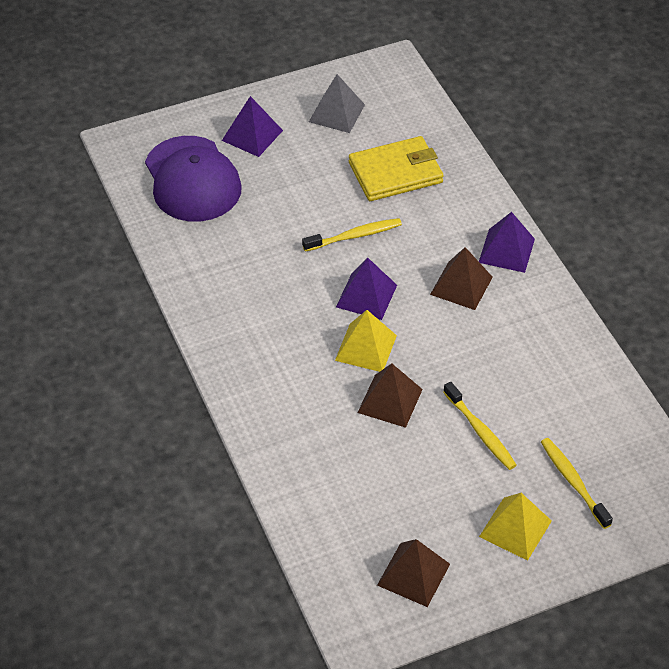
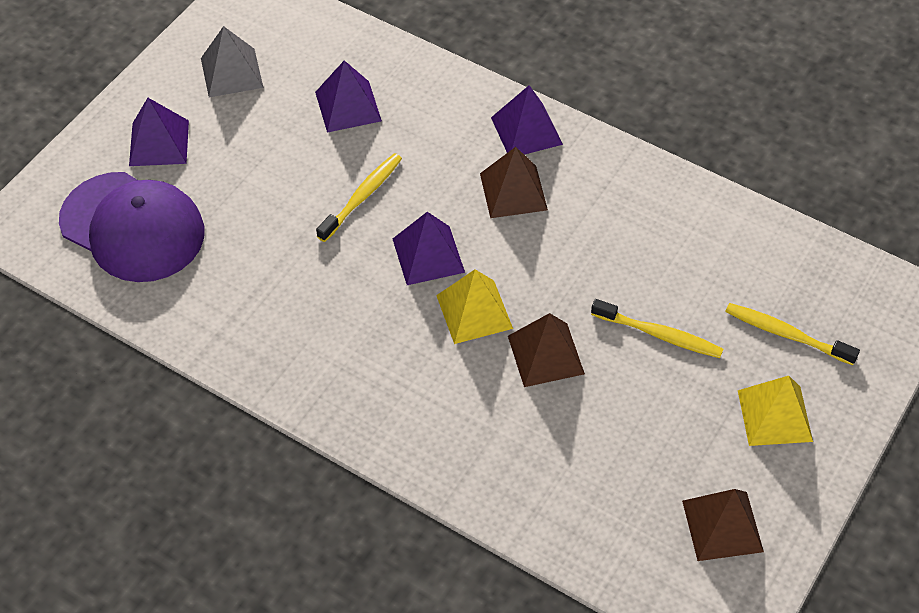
camera: 35 degrees left, 5 degrees up
yellow wallet [349,136,444,201] -> purple pyramid [315,60,382,133]

